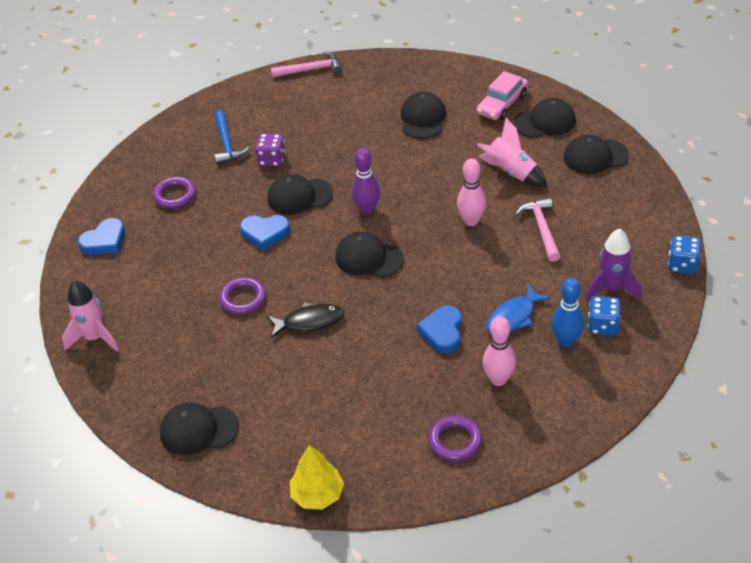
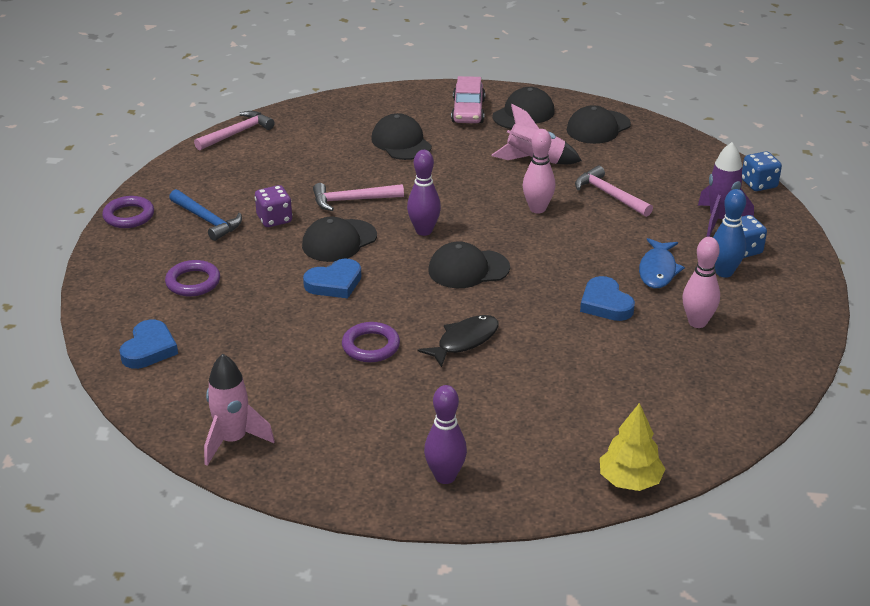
camera: 35 degrees left, 10 degrees down
black cap [160,403,239,455] -> purple bowling pin [424,385,467,484]
purple ring [429,415,482,461] -> purple ring moved to [102,196,154,228]
none -> pink hammer [313,183,404,211]

